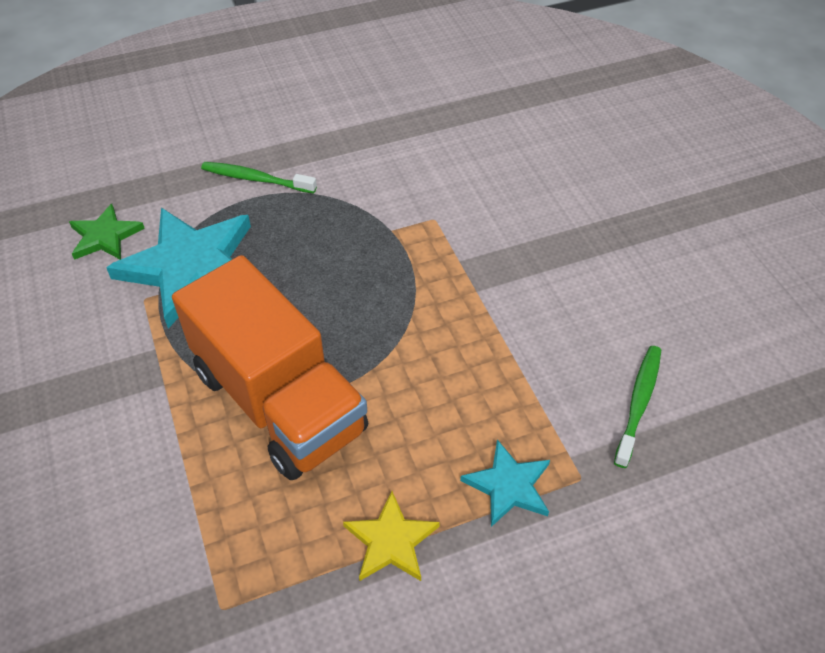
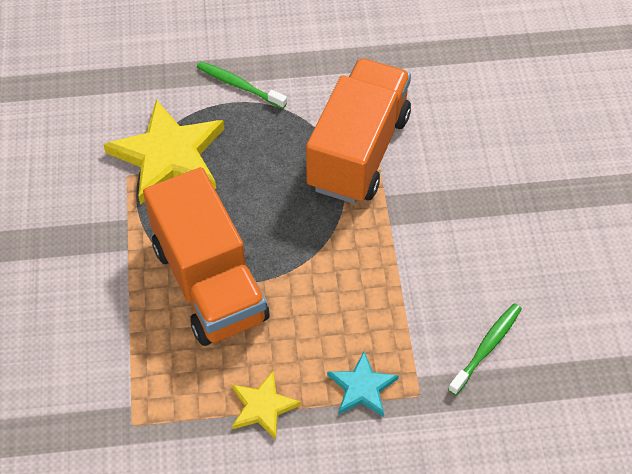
camera: 15 degrees right, 5 degrees up
green star [69,204,145,260] -> none
turquoise star [106,208,251,328] -> yellow star [103,100,224,205]
none -> orange truck [306,58,411,204]

